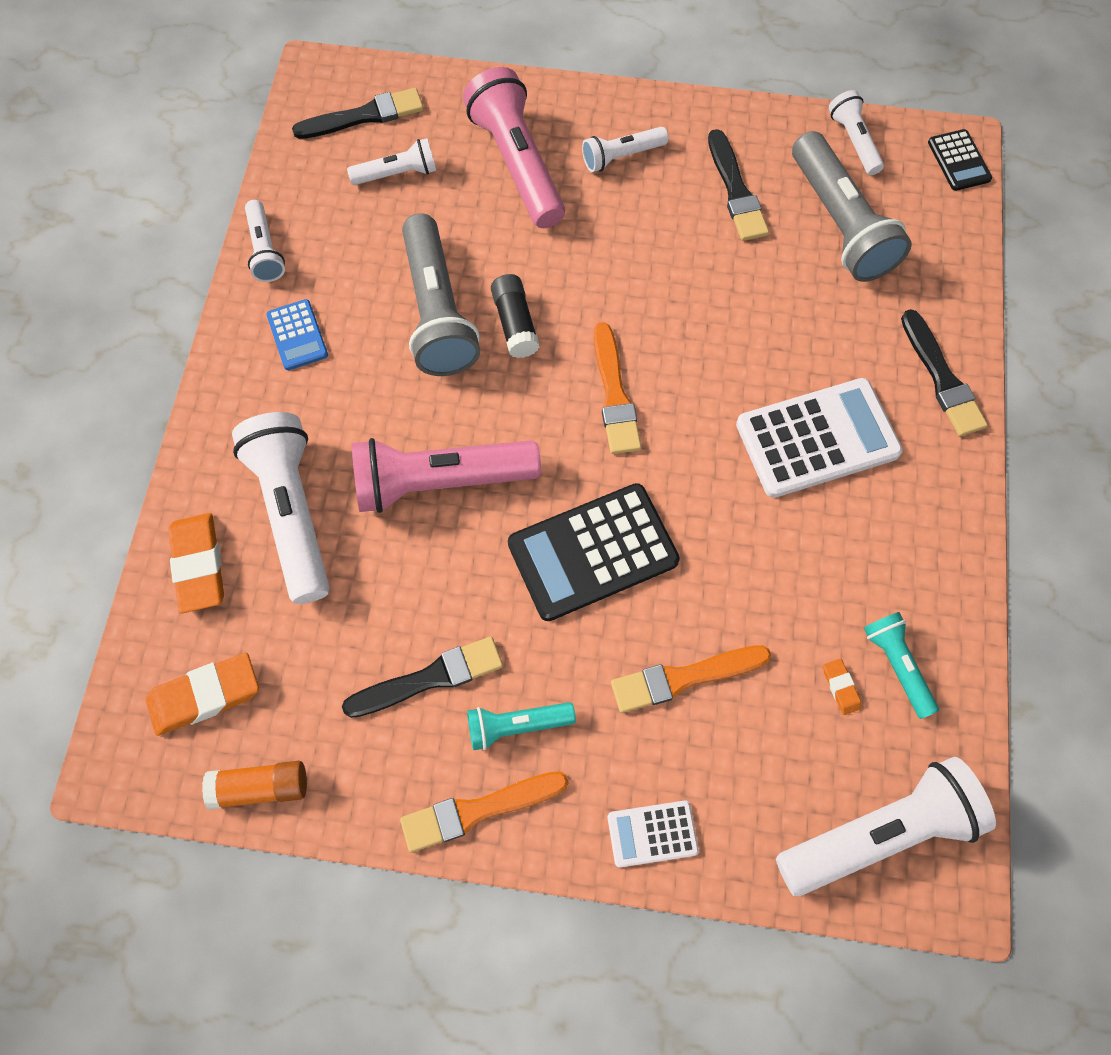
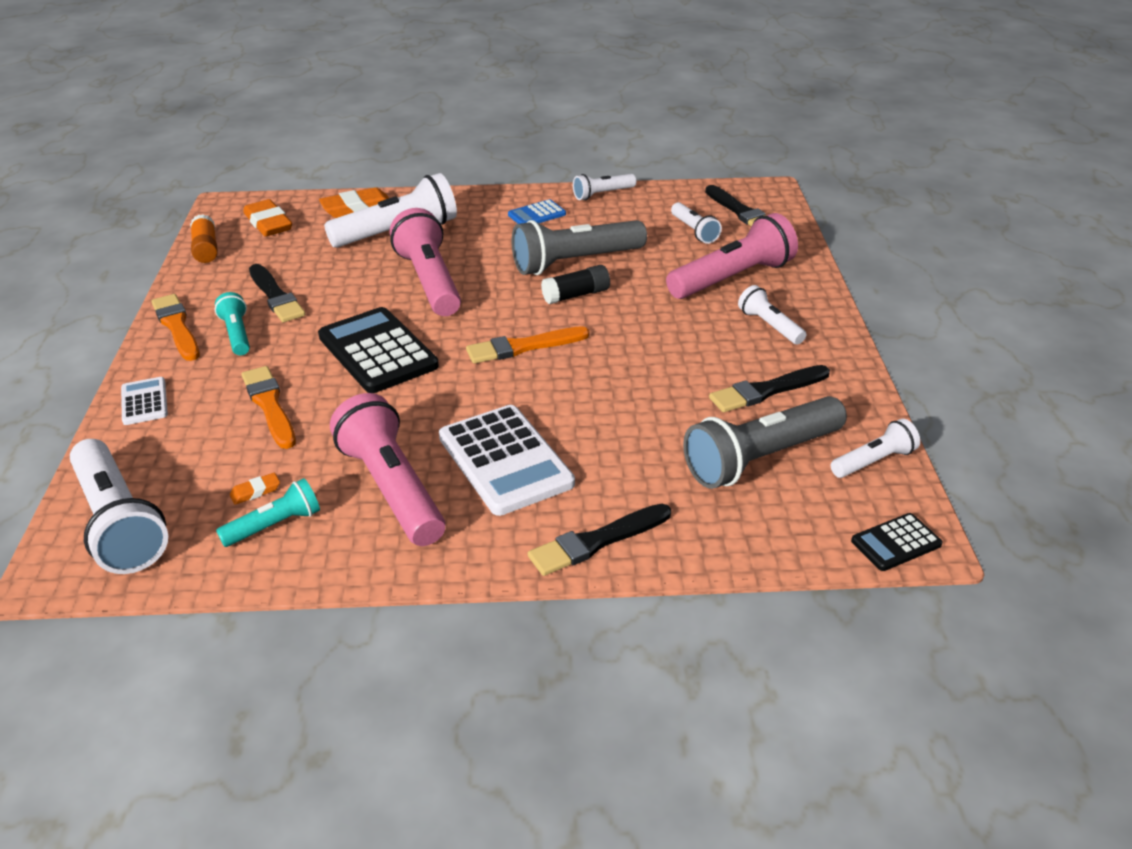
camera: 80 degrees right, 30 degrees down
none -> pink flashlight [330,393,445,546]

